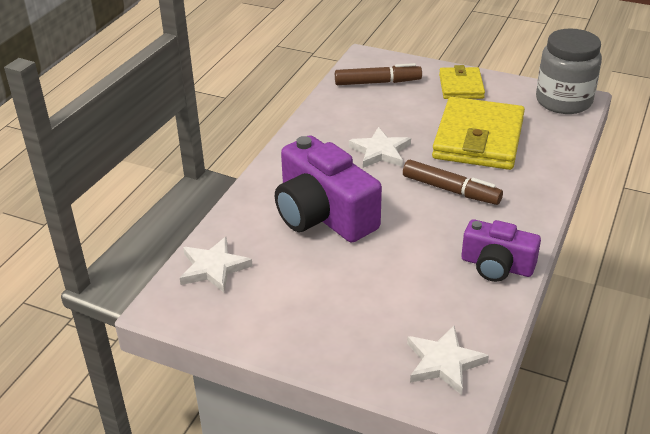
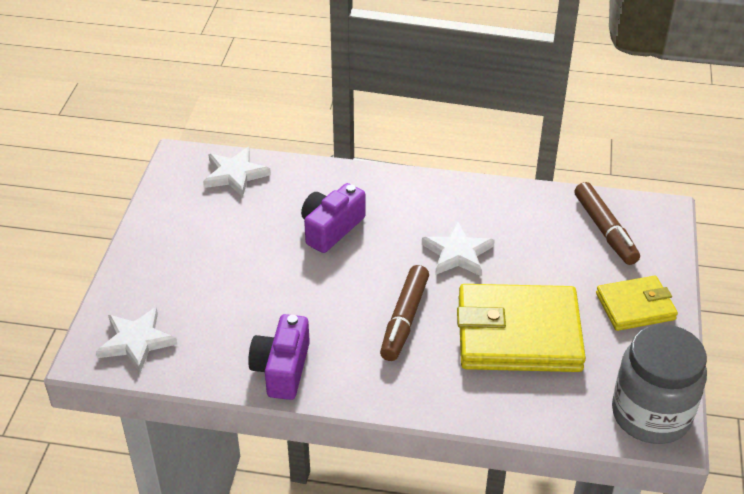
camera: 75 degrees right, 5 degrees up
purple camera [275,135,382,243] -> purple camera [301,183,366,253], size x0.60

